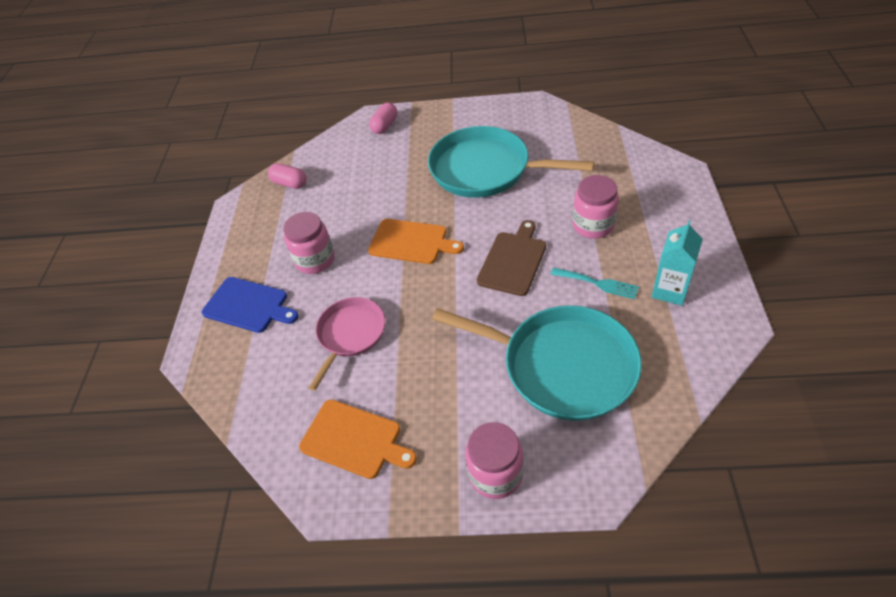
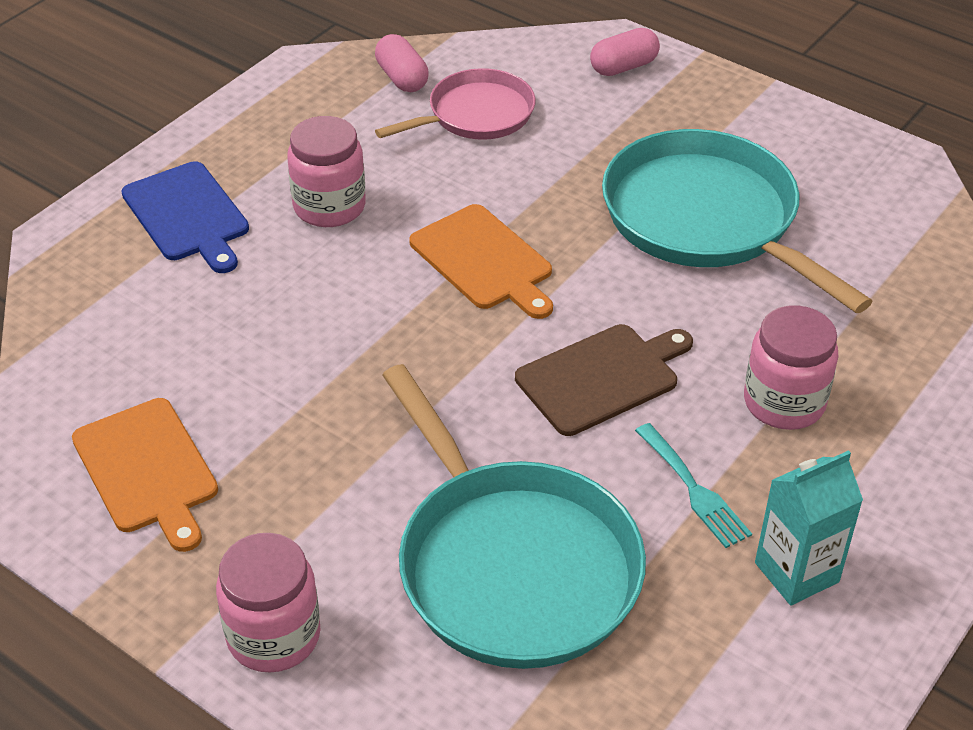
camera: 30 degrees right, 5 degrees down
pink pan [308,297,385,391] -> pink pan moved to [375,68,536,140]

